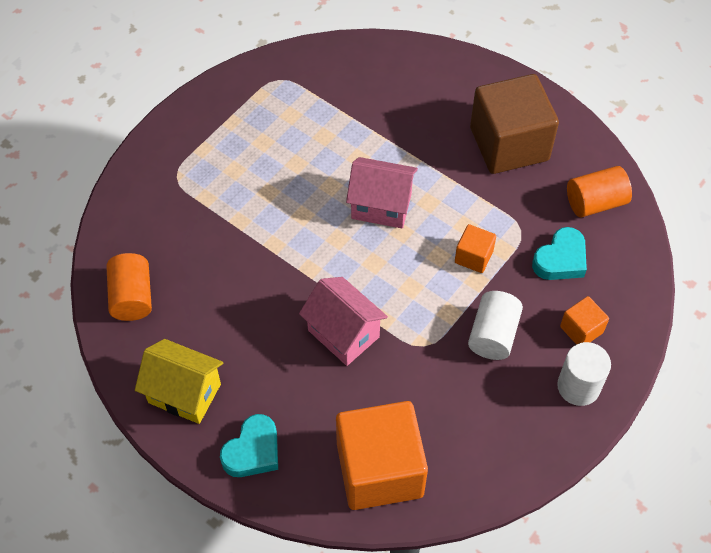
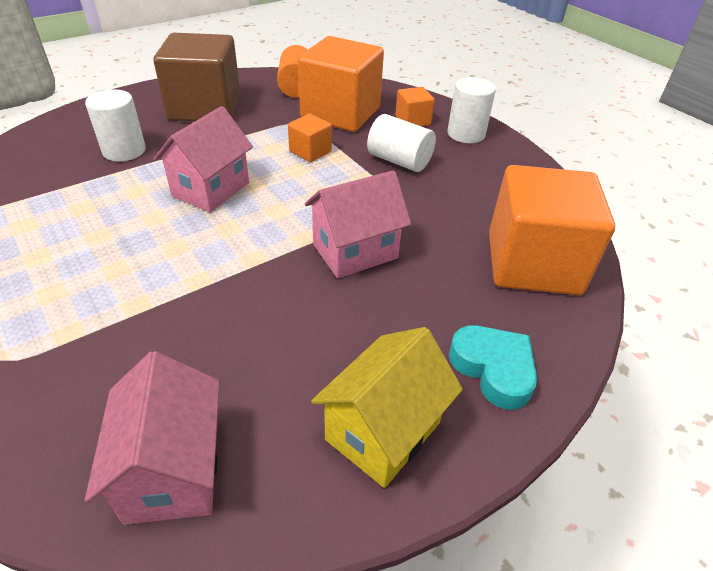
camera: 75 degrees left, 15 degrees down
orange cylinder [106,253,152,321] -> pink house [85,351,220,525]
turquoise heart [532,227,587,280] -> orange cube [298,36,384,132]
none -> white cylinder [85,90,146,161]

